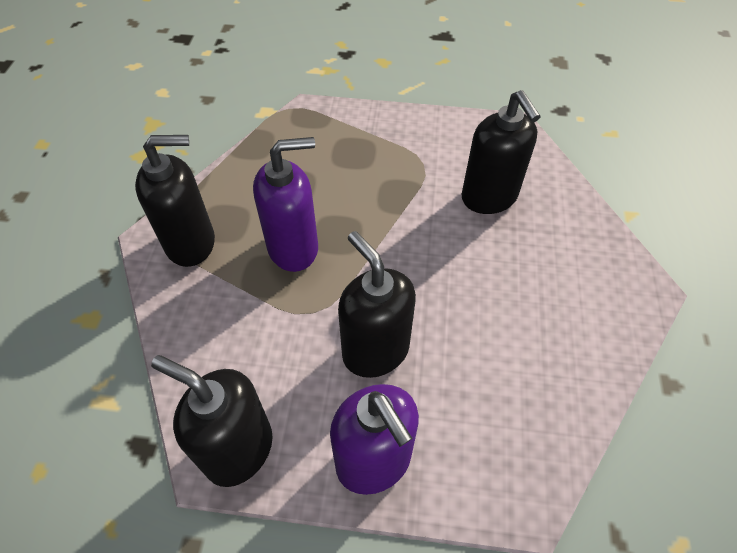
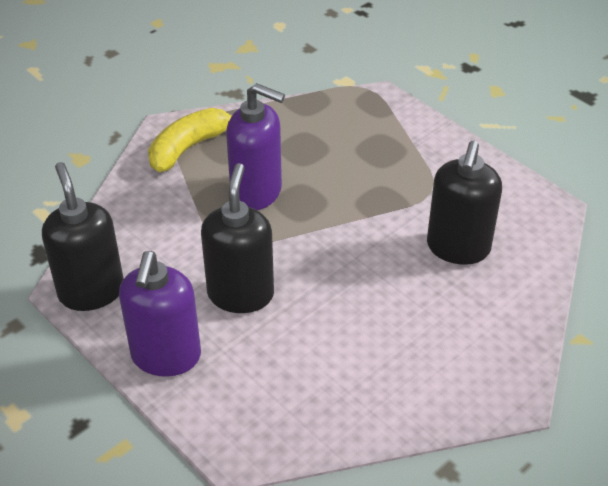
camera: 40 degrees right, 10 degrees down
black soap dispenser [135,135,215,267] -> yellow banana [148,108,232,172]

